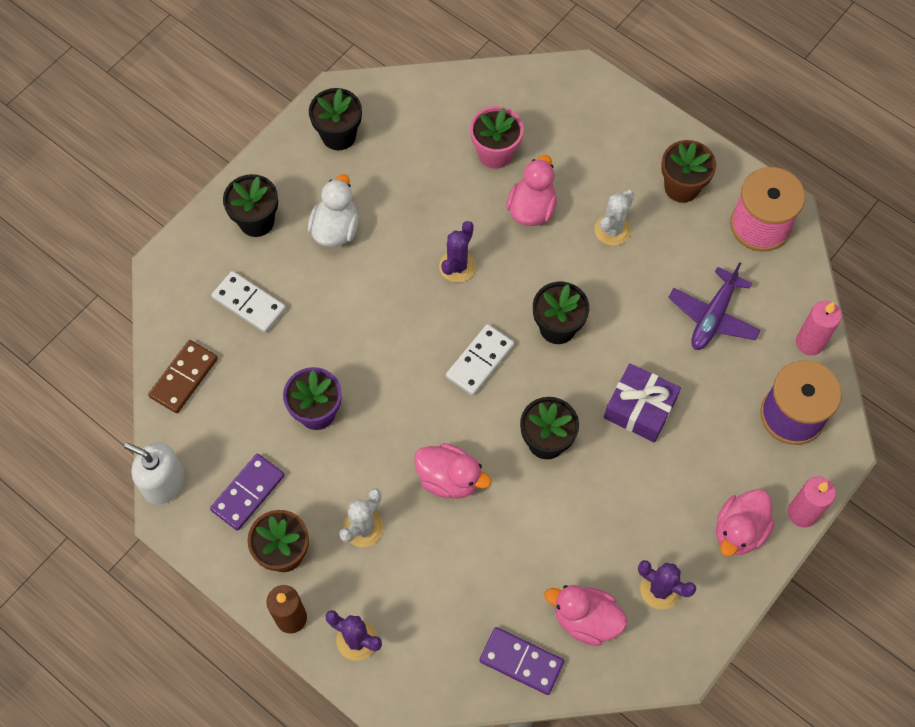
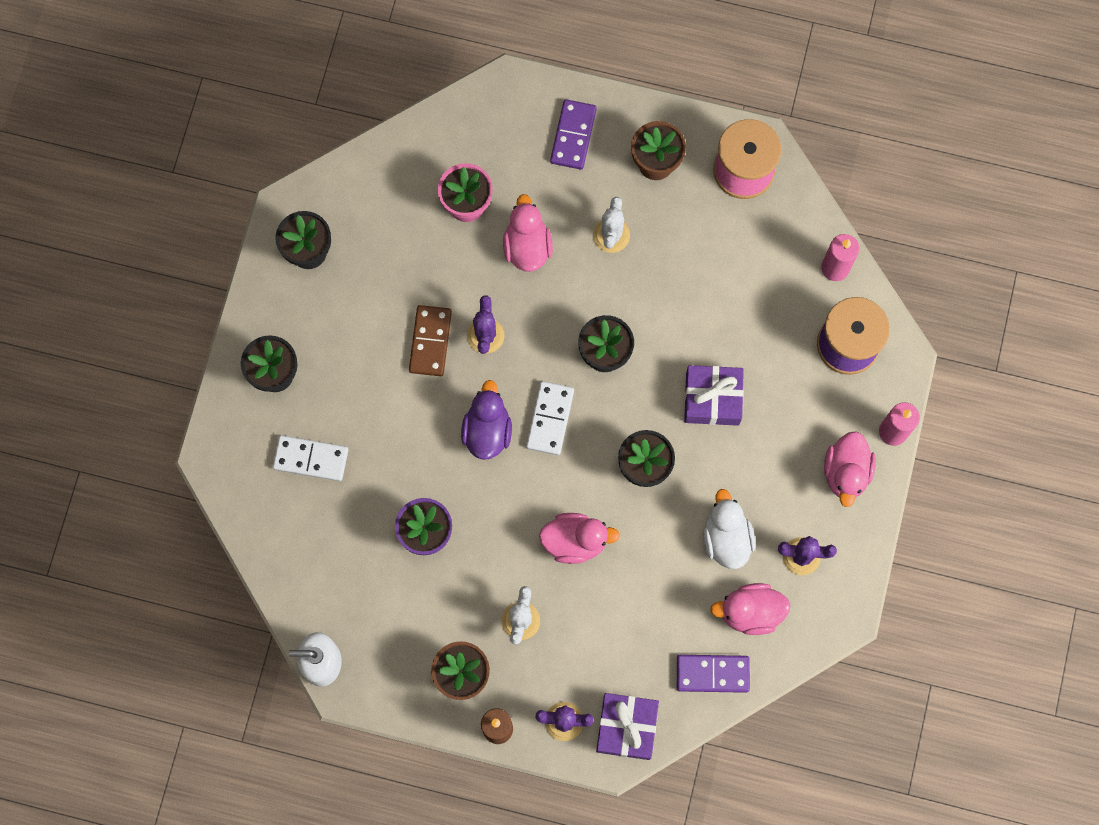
camera: 25 degrees left, 10 degrees up
brown domino [148,340,218,413] -> brown domino moved to [409,305,452,376]
purple domino [210,454,285,531] -> purple domino moved to [550,99,597,170]
white duck [308,174,359,247] -> white duck moved to [703,489,756,569]
purple plane [668,262,761,350] -> none
none -> purple duck [461,380,512,460]
none -> purple gift [596,693,659,760]

